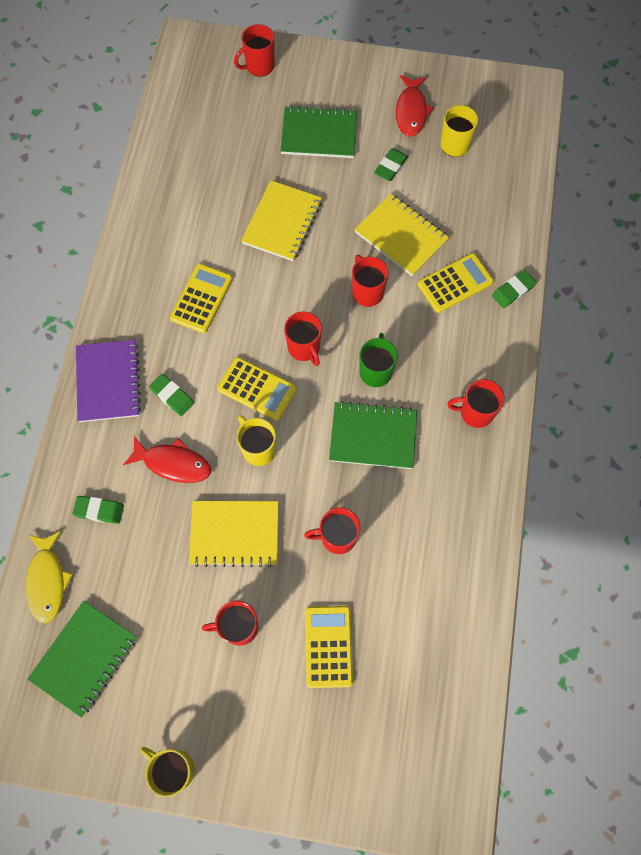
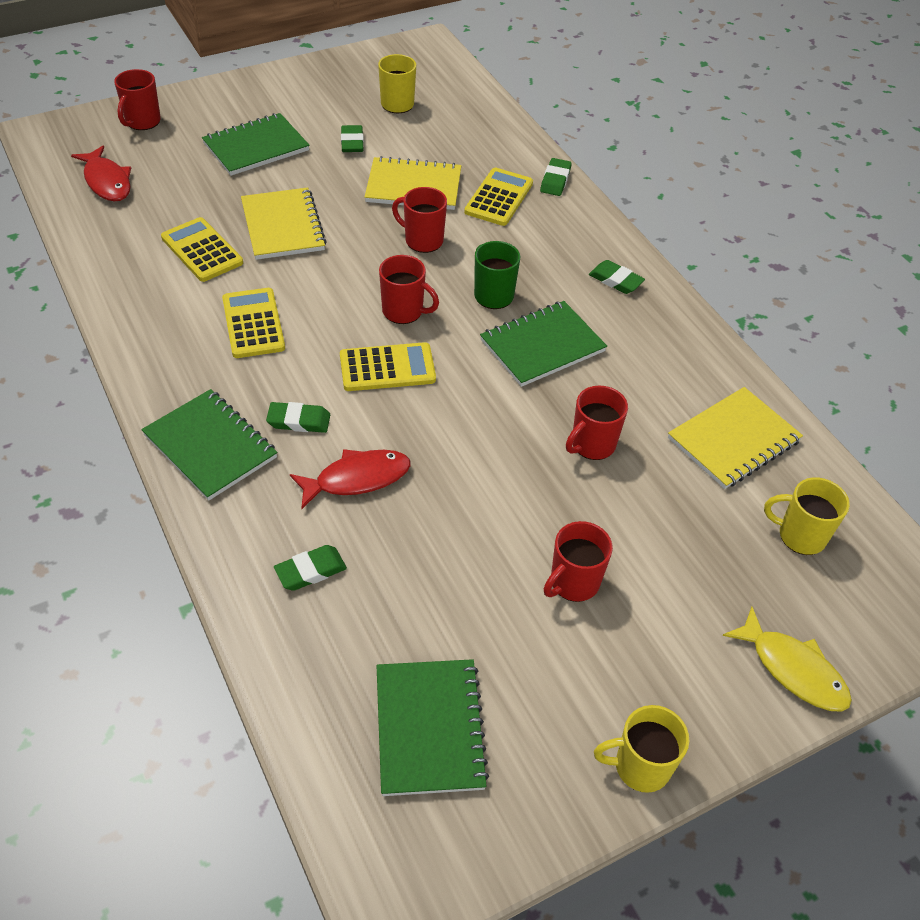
camera: 40 degrees left, 20 degrees down
yellow fish [26,531,73,624] -> yellow fish moved to [723,607,852,712]
purple notebook [76,340,141,422] -> green notebook [141,389,278,501]
yellow notebook [189,501,278,567] -> yellow notebook moved to [668,387,803,489]
yellow mug [237,415,276,466] -> yellow mug moved to [764,477,850,555]
yellow calculator [305,606,353,688] -> yellow calculator moved to [161,217,243,282]
red fish [396,75,434,137] -> red fish moved to [71,146,131,202]
red mug [447,379,504,428] -> green eraser [589,260,645,294]

